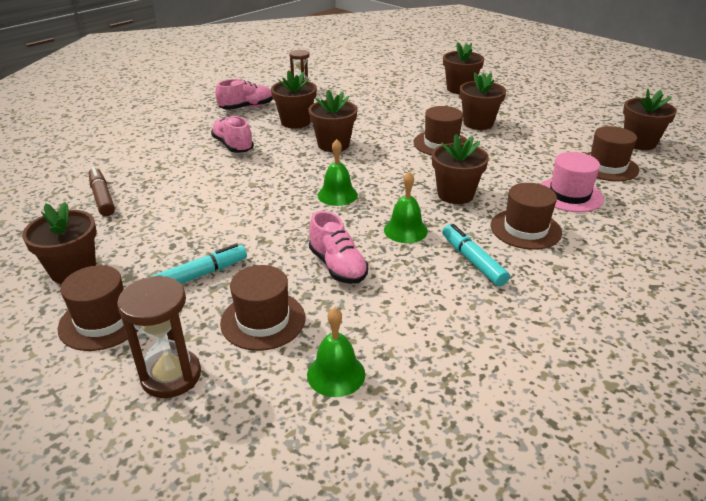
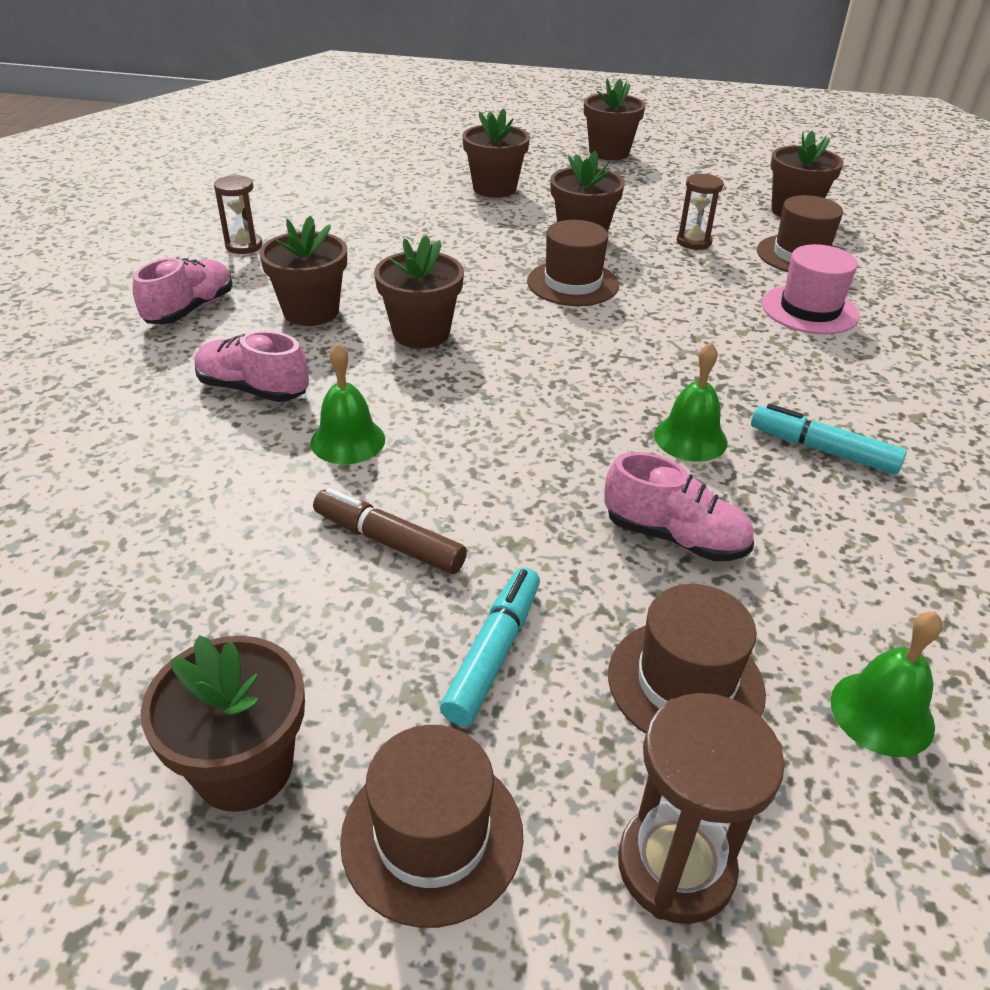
camera: 35 degrees left, 5 degrees up
brown marker [89,167,115,216] -> brown marker moved to [313,488,467,574]
green bell [318,139,358,206] -> green bell moved to [310,343,385,464]
brown flower pot [432,134,489,204] -> brown flower pot moved to [584,79,646,160]
brown hat [491,183,562,250] -> none
none -> brown hourglass [677,174,724,250]

